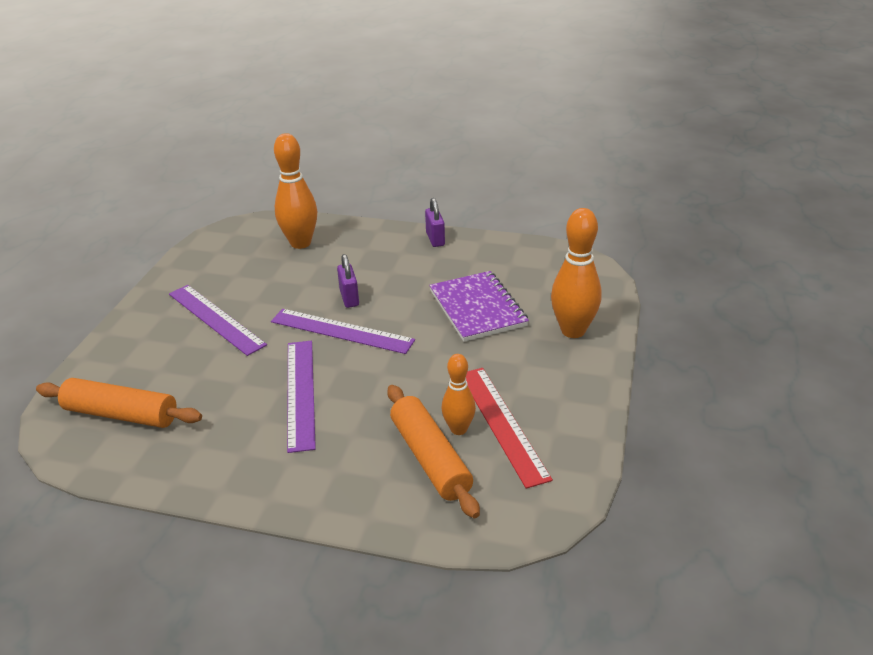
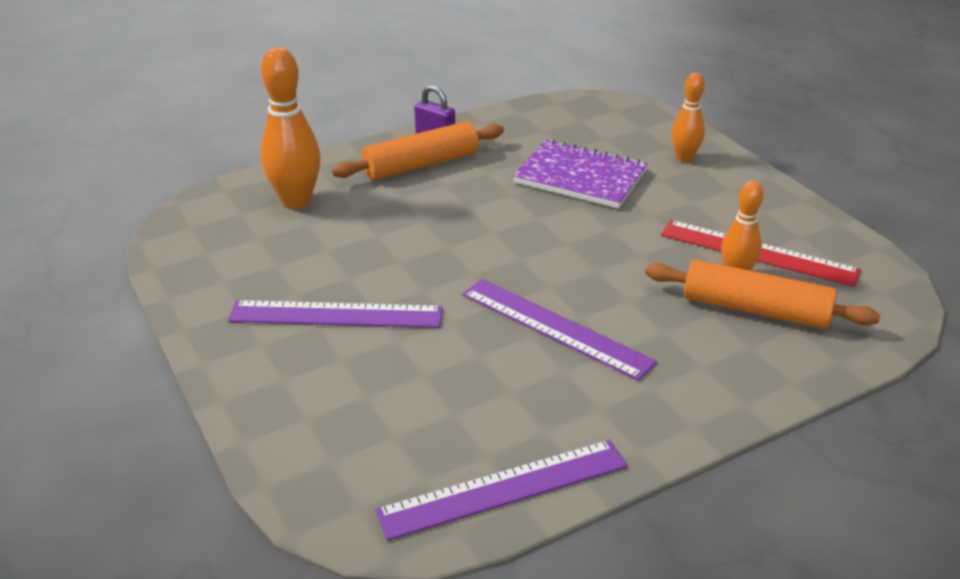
camera: 45 degrees left, 0 degrees up
orange rolling pin [36,378,202,428] -> orange rolling pin moved to [332,121,504,180]
purple ruler [271,309,415,354] -> purple ruler moved to [375,440,628,541]
purple padlock [337,254,359,308] -> none
orange bowling pin [551,208,601,338] -> orange bowling pin [671,73,705,162], size x0.60

